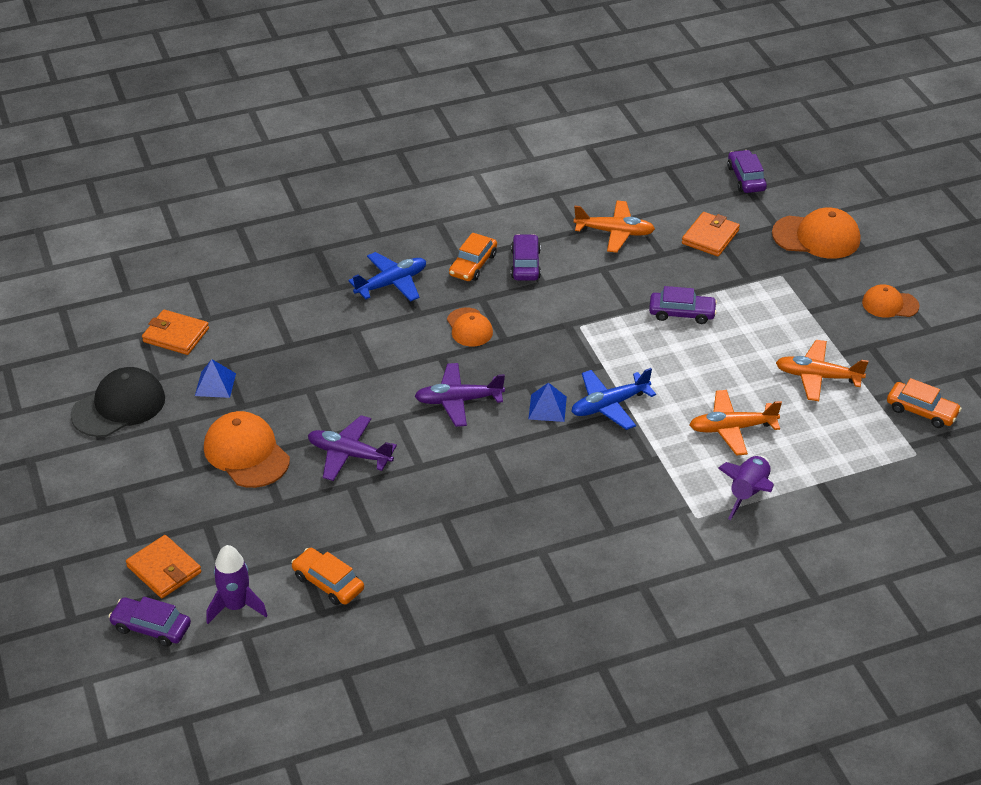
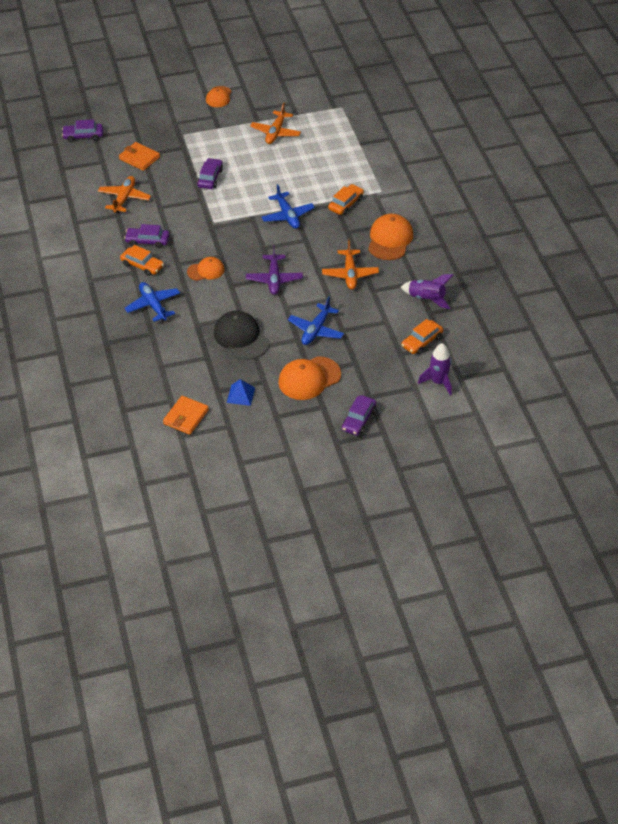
camera: 85 degrees left, 5 degrees up
black cap [71,367,165,437] -> black cap moved to [214,310,269,360]
purple car [109,597,191,647] -> purple car moved to [342,395,376,435]
orange wallet [126,535,201,598] -> none
purple plane [308,415,397,481] -> blue plane [288,296,344,345]
blue pyramid [528,382,567,422] -> none
orange plane [690,390,782,456] -> orange plane moved to [322,240,379,290]
purple rocket [718,455,774,520] -> purple rocket moved to [401,274,453,309]
orange cap [772,207,860,259] -> orange cap moved to [368,214,413,260]
orange car [887,378,962,428] -> orange car moved to [328,184,364,215]

